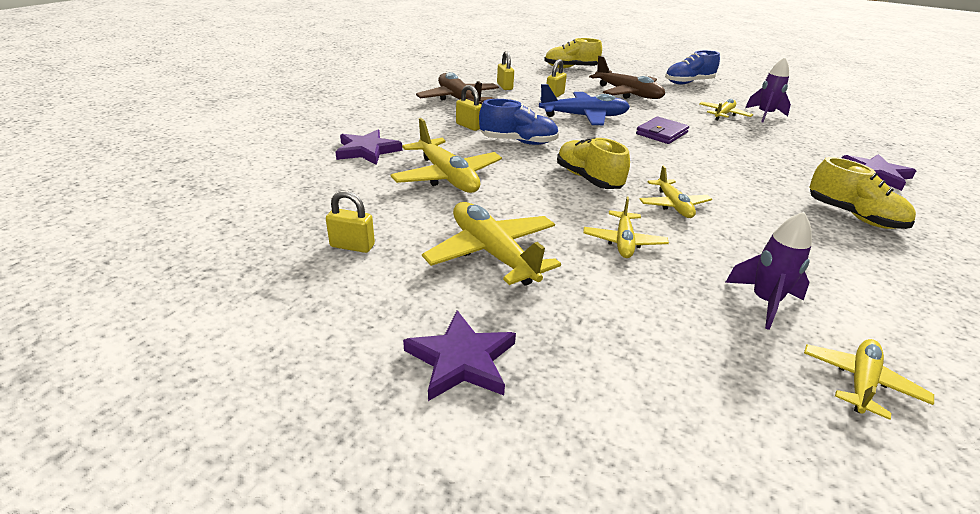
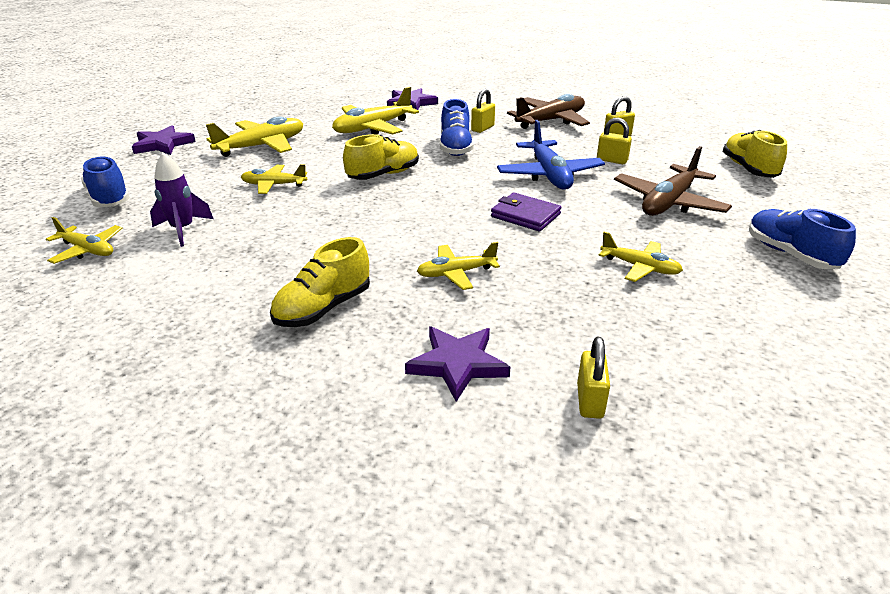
camera: 85 degrees right, 0 degrees up
yellow padlock [326,190,375,253] -> yellow padlock moved to [577,337,610,419]
yellow plane [640,166,712,218] -> yellow plane moved to [417,242,500,290]
purple rocket [745,57,791,122] -> none
none -> blue shoe [81,156,130,207]

